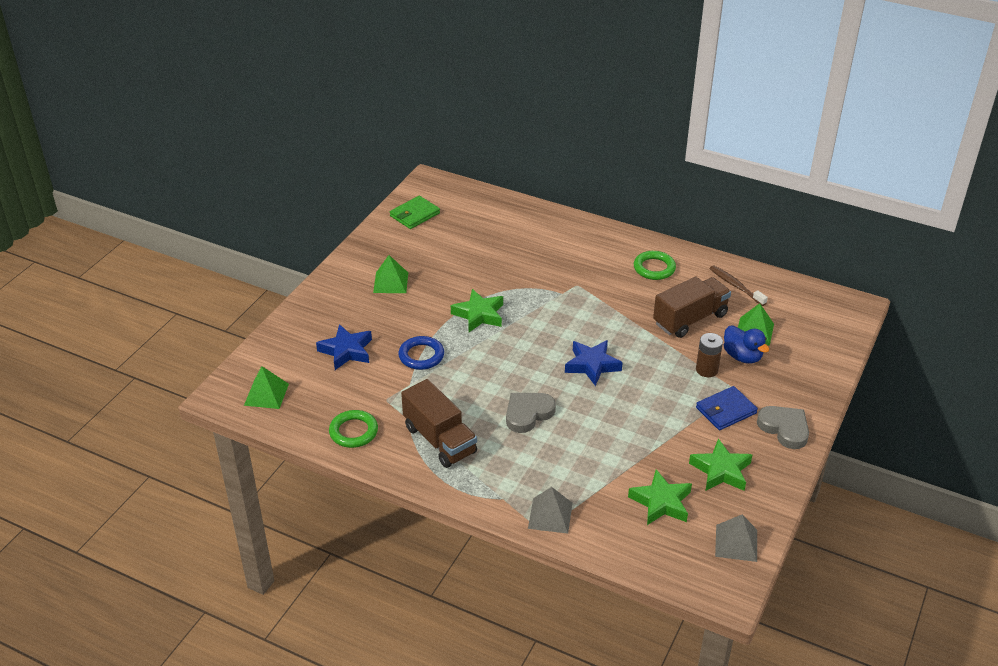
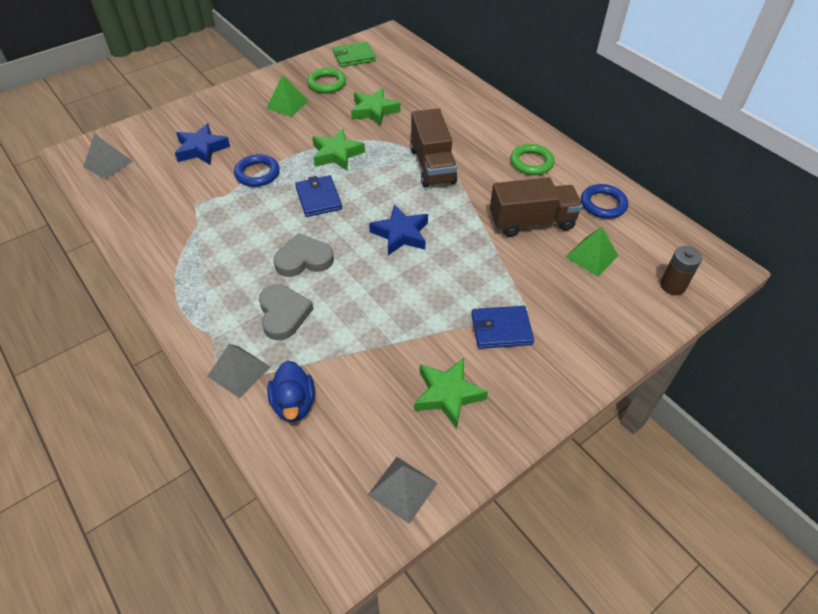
camera: 25 degrees right, 10 degrees up
green pyramid [244,366,289,409] -> grey pyramid [83,134,133,179]
green ring [329,410,378,448] -> green ring moved to [307,68,346,93]
brown truck [401,379,477,468] -> brown truck moved to [410,109,458,188]
green star [628,469,692,525] -> green star moved to [351,88,400,126]
brown battery [696,333,723,377] -> brown battery moved to [660,246,702,295]
brown toothbrush [709,265,768,306] -> blue ring [581,184,628,219]
blue duck [724,326,769,364] -> blue duck moved to [267,360,315,422]
grey heart [757,406,809,449] -> grey heart moved to [259,285,314,340]
none -> blue wallet [295,175,342,217]

